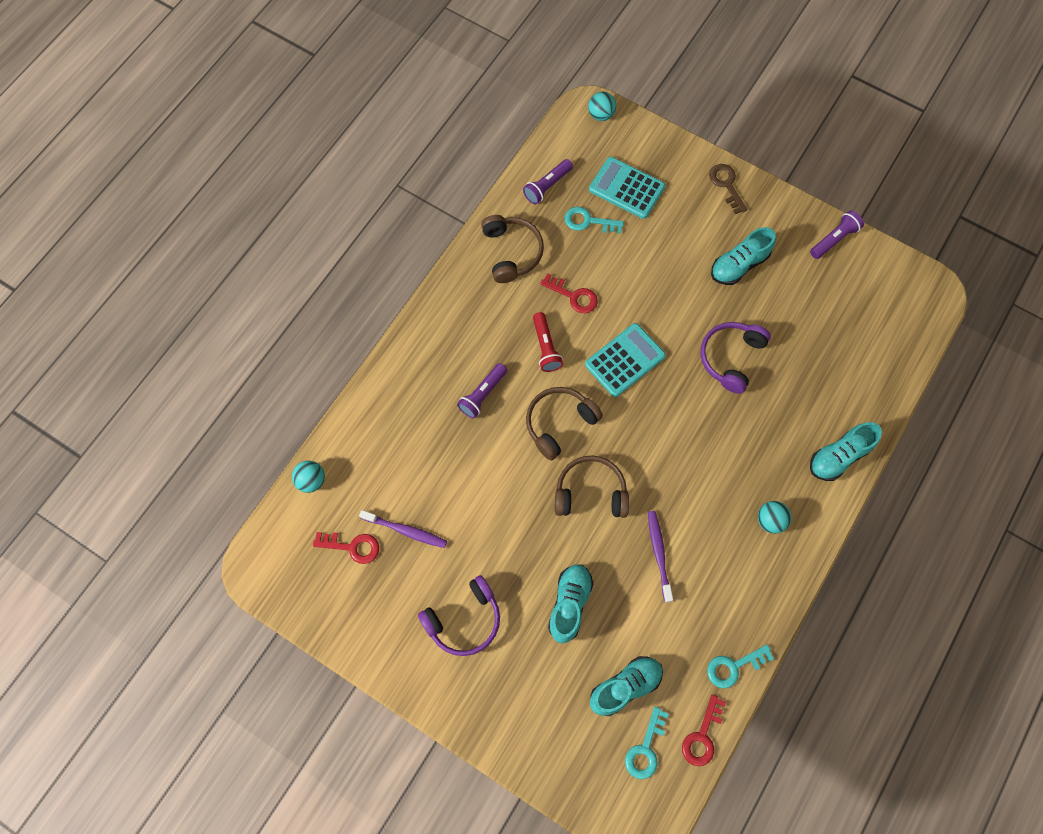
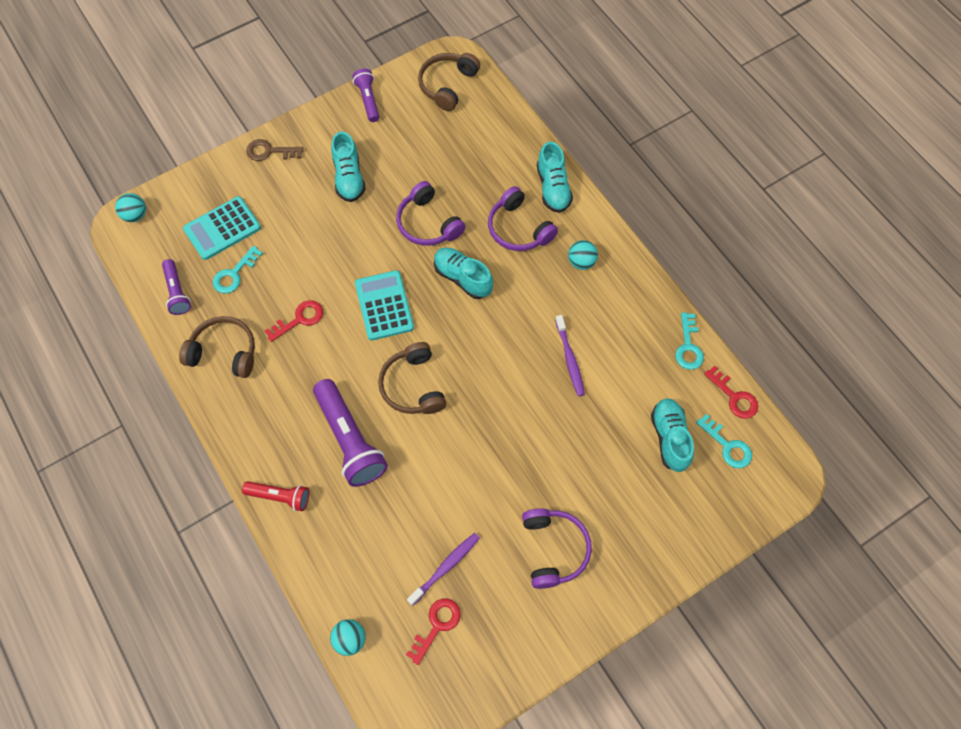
camera: 65 degrees left, 5 degrees down
purple flashlight [457,363,507,418] -> purple flashlight [313,379,388,487], size x1.77
red flashlight [533,312,563,372] -> red flashlight moved to [242,481,309,511]
turquoise shoe [548,564,593,643] -> turquoise shoe moved to [434,247,493,299]
brown headphones [555,455,629,518] -> brown headphones moved to [418,53,480,111]
purple toothbrush [648,511,673,602] -> purple toothbrush turned 120 degrees counterclockwise [555,315,585,396]
none -> purple headphones [488,186,558,251]

